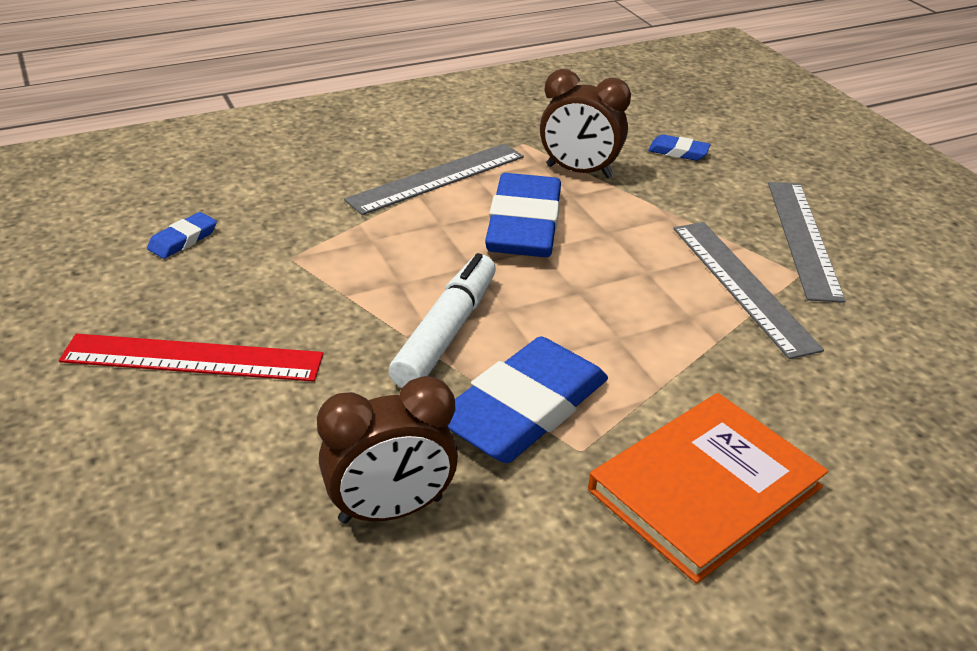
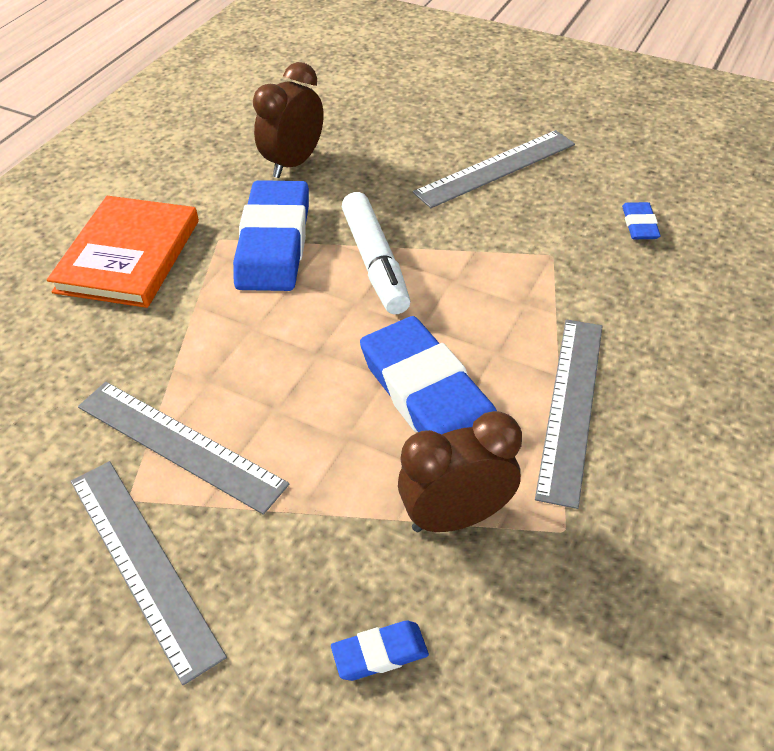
camera: 145 degrees right, 10 degrees up
red ruler [59,333,323,382] -> grey ruler [413,130,575,208]

